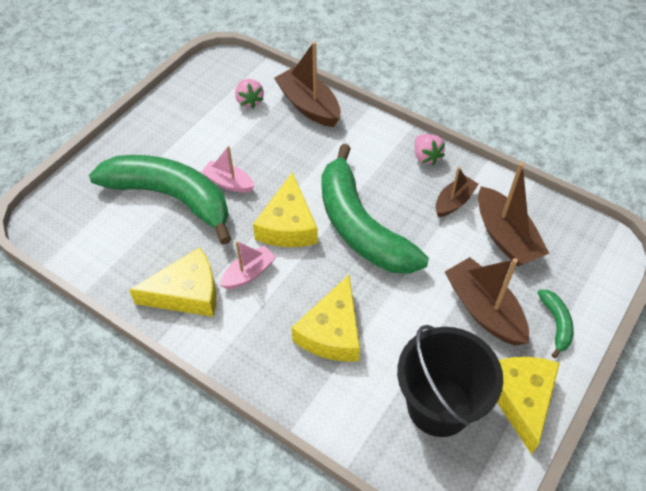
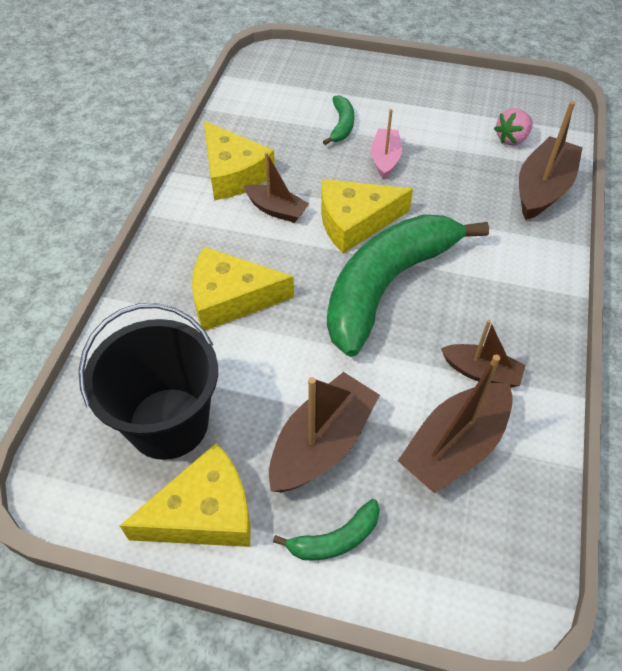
camera: 70 degrees right, 0 degrees up
green banana [89,155,231,245] -> green banana [323,95,354,145], size x0.41
pink boat [220,241,276,289] -> brown boat [244,152,309,223]
pink strawberry [415,134,445,165] -> none

